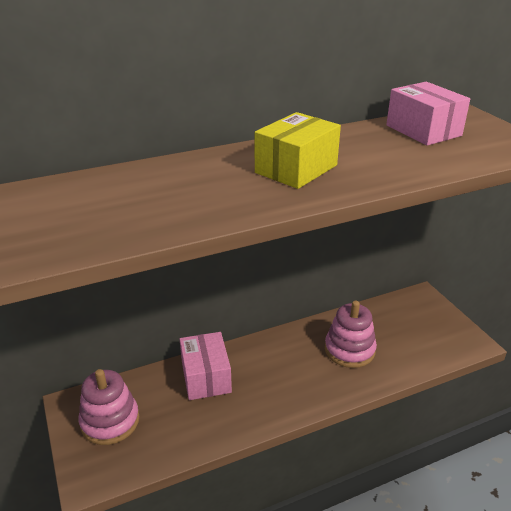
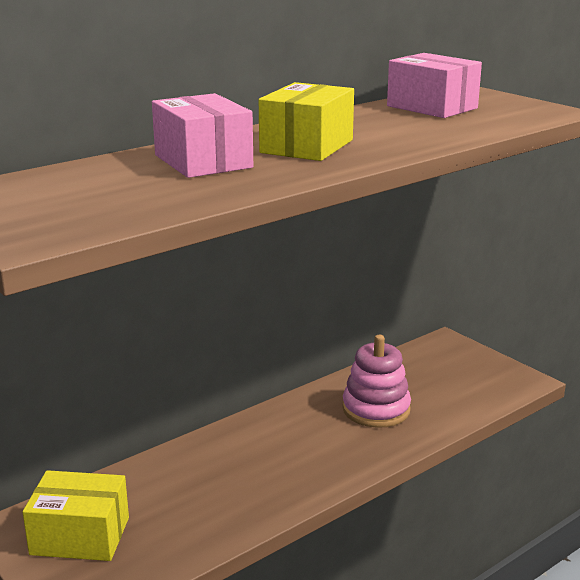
camera: 15 degrees left, 10 degrees down
pink stacking toy [79,369,140,445] -> yellow box [23,470,129,561]
pink box [180,332,232,400] -> pink box moved to [152,93,253,178]

